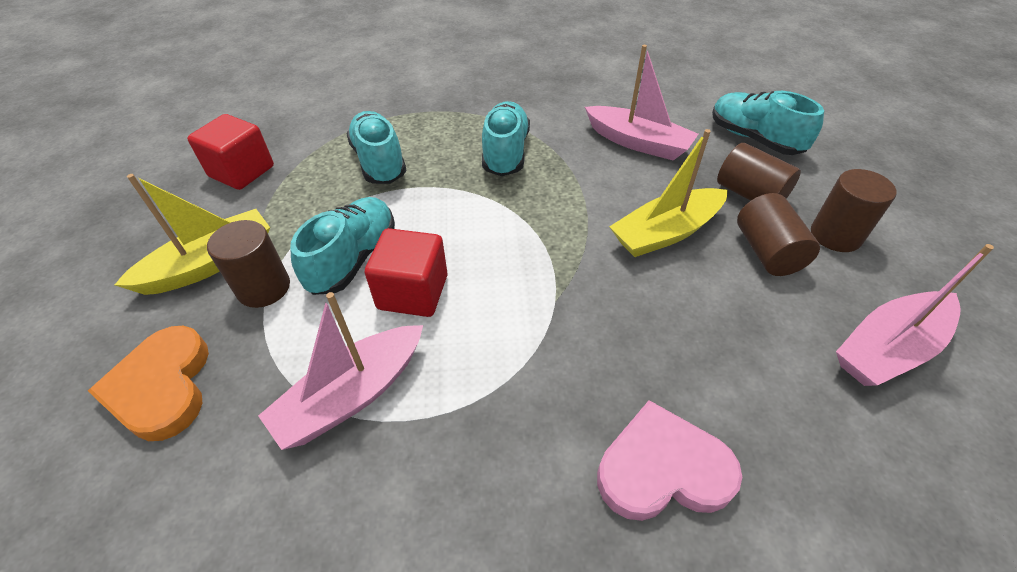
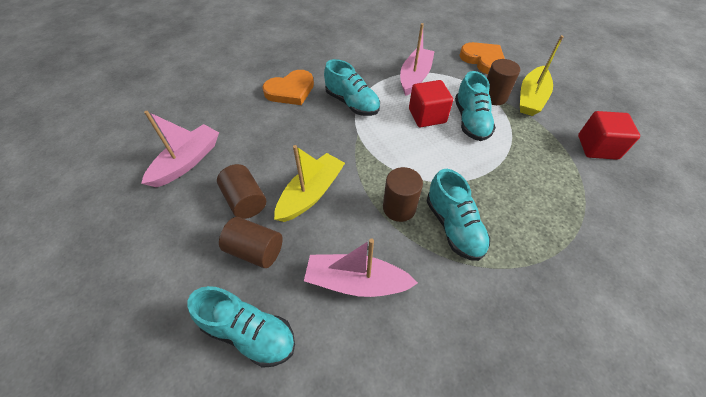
camera: 155 degrees right, 5 degrees up
turquoise shoe [346,111,407,184] -> turquoise shoe moved to [324,59,380,116]
pink heart [597,400,742,521] -> orange heart [262,70,314,105]
brown cylinder [811,169,897,252] -> brown cylinder moved to [383,167,423,222]

